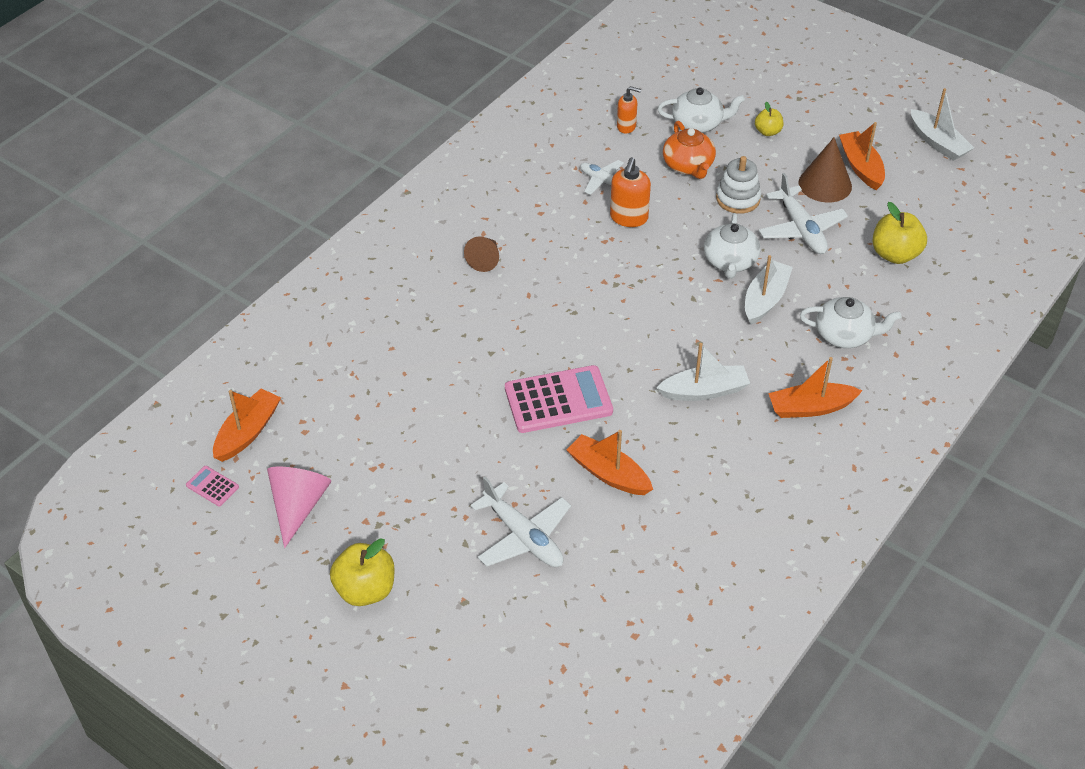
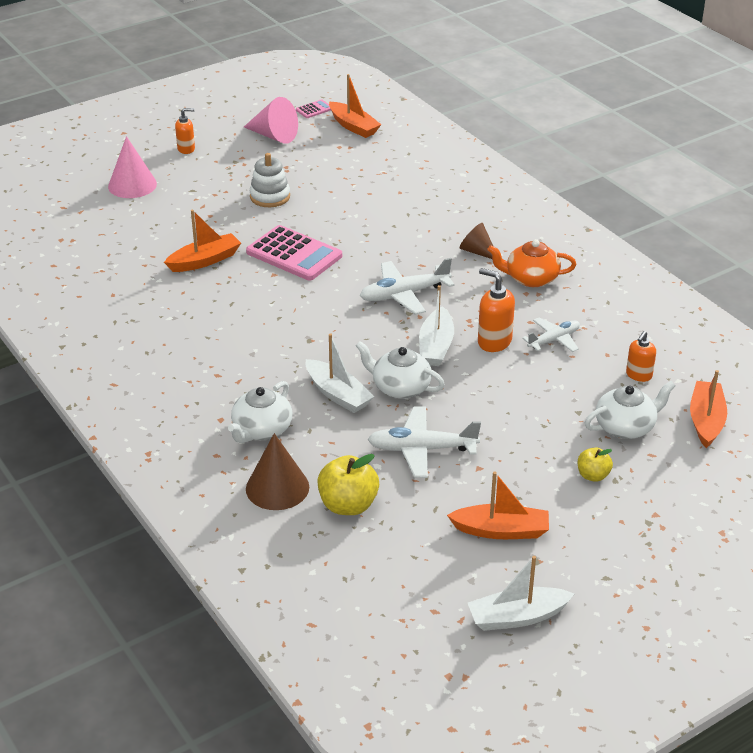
camera: 110 degrees right, 10 degrees down
yellow apple [330,538,395,606] -> orange soap dispenser [175,108,195,154]
white plane [470,476,571,567] -> white plane moved to [360,258,455,315]
pink calculator [505,365,613,433] -> pink calculator turned 60 degrees counterclockwise [246,225,342,281]
white boat [657,343,750,401] -> white boat moved to [419,285,454,366]
white teapot [658,87,745,133] -> white teapot turned 135 degrees counterclockwise [585,381,675,439]
orange teapot [663,121,716,179] -> orange teapot moved to [487,239,576,287]
white stacking toy [716,156,761,214] -> white stacking toy moved to [250,153,290,207]
orange boat [768,357,863,418] -> orange boat moved to [690,370,727,448]
brown cone [798,137,852,203] -> brown cone moved to [246,433,309,510]
none -> pink cone [108,136,157,198]

